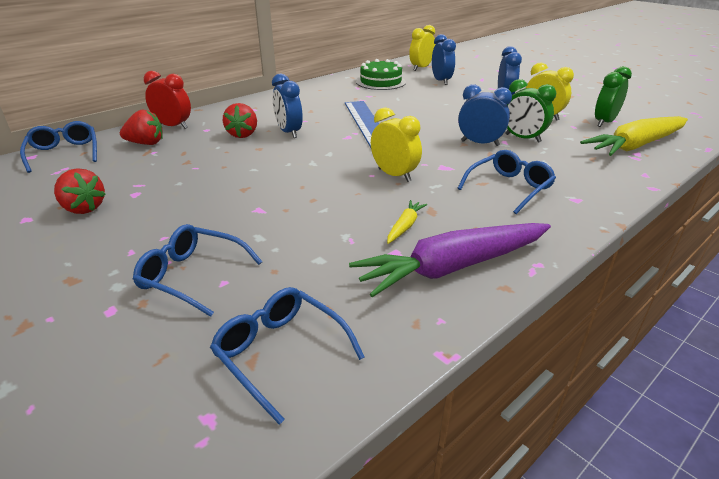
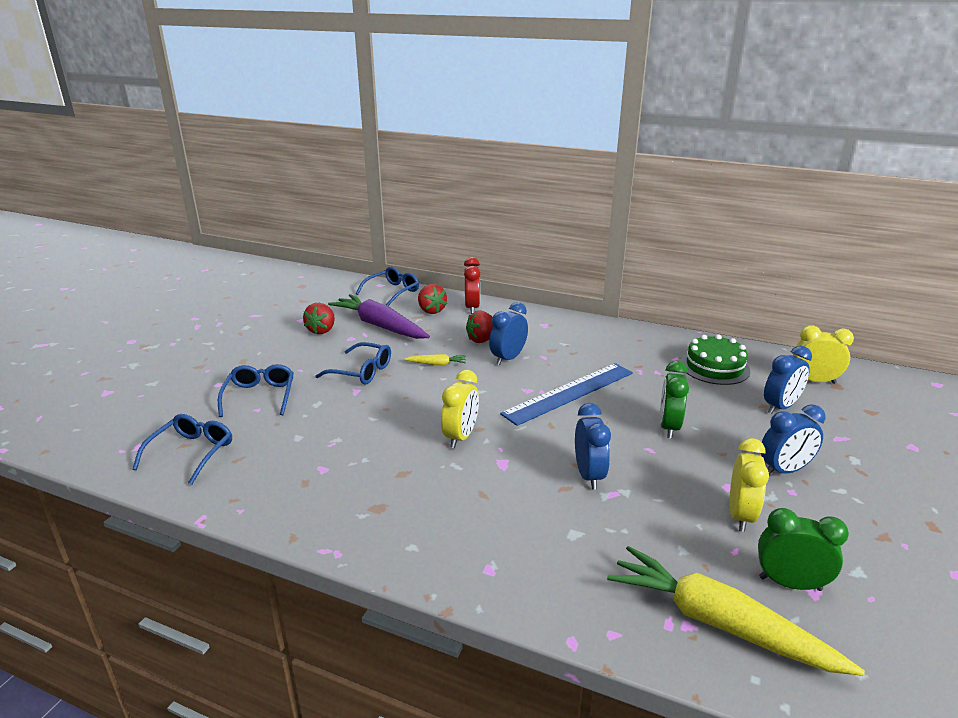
camera: 65 degrees right, 5 degrees down
purple carrot [349,223,551,297] -> purple carrot moved to [328,294,430,339]
yellow carrot [387,200,427,244] -> yellow carrot moved to [404,354,466,365]
blue glasses [457,150,556,214] -> blue glasses moved to [316,342,391,385]
green clock [505,79,556,143] -> green clock moved to [660,361,689,438]

